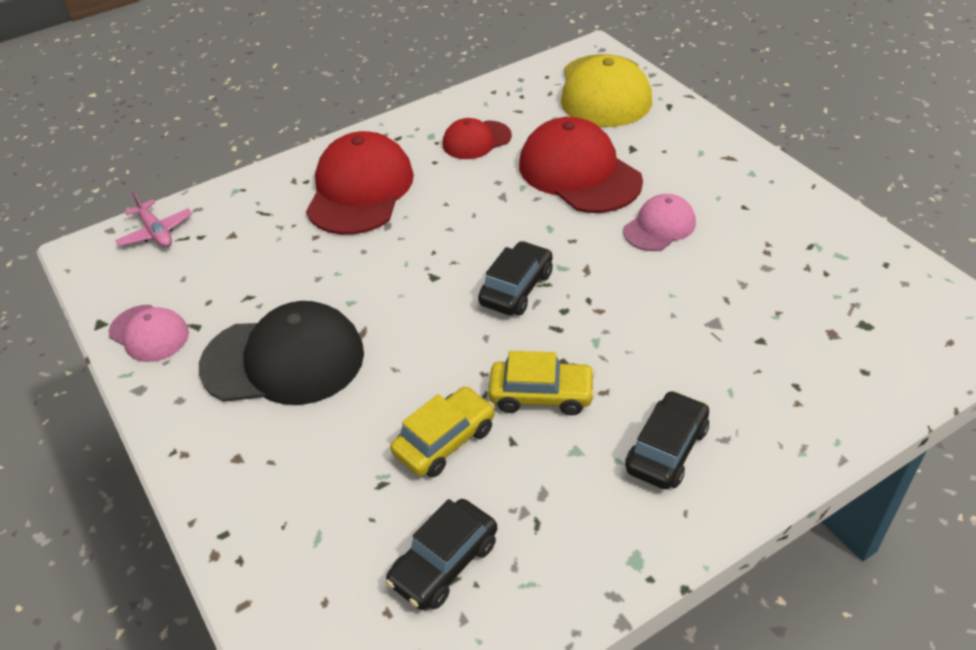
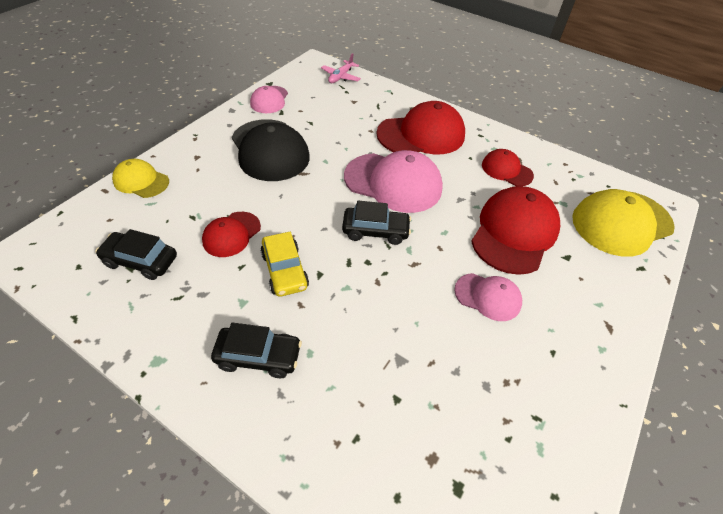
camera: 60 degrees right, 5 degrees up
yellow car [390,387,495,478] -> red cap [202,212,261,257]
none -> yellow cap [112,159,169,198]
none -> pink cap [344,150,443,213]

